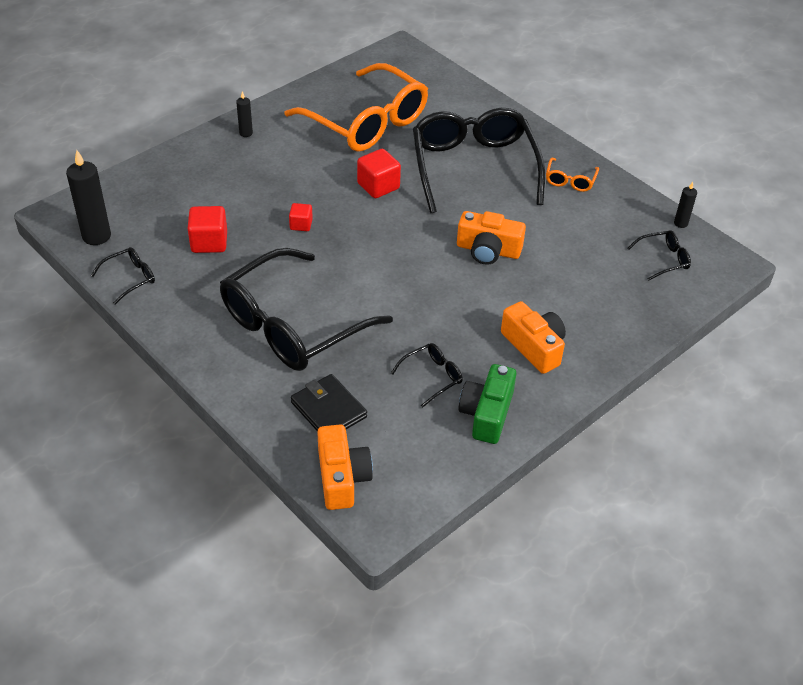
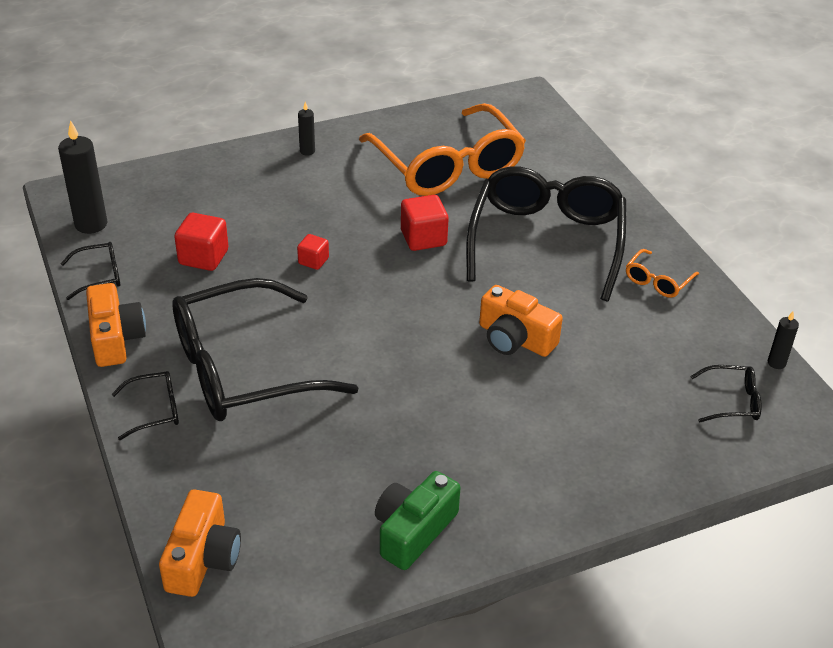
camera: 20 degrees right, 5 degrees down
black wallet [291,374,367,432] -> none
black glasses [391,343,463,408] -> black glasses moved to [112,371,179,440]
orange camera [501,301,566,374] -> orange camera moved to [86,283,146,367]

